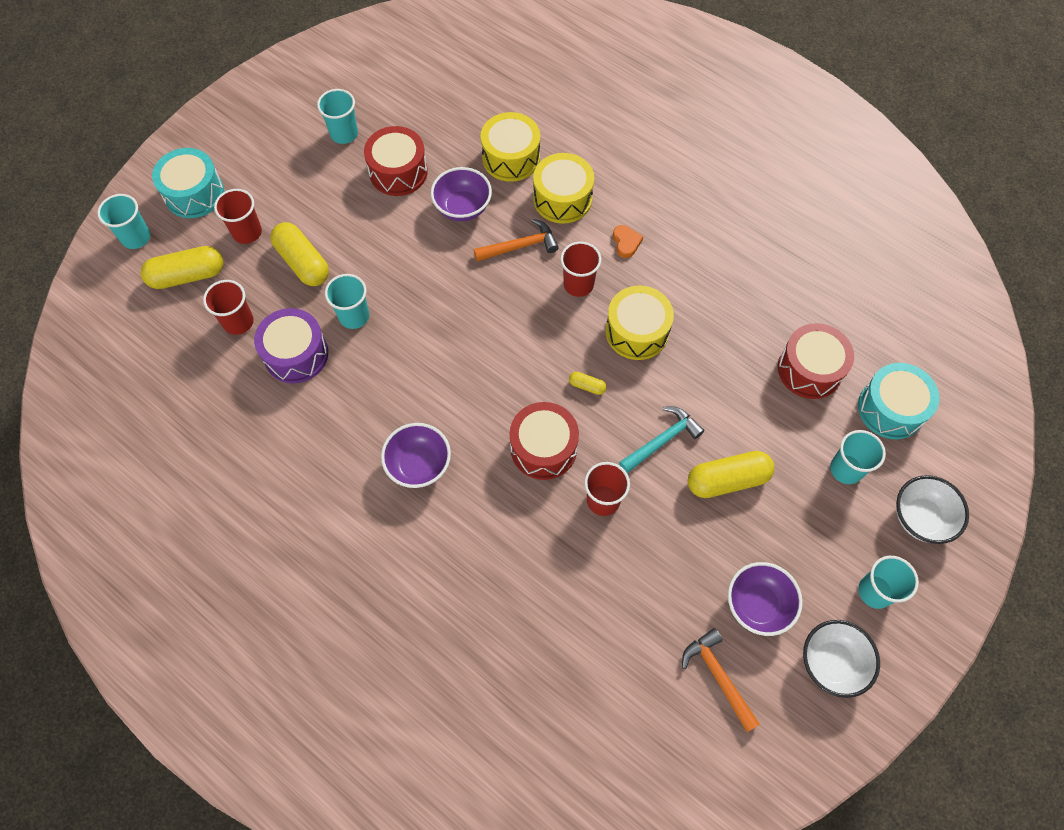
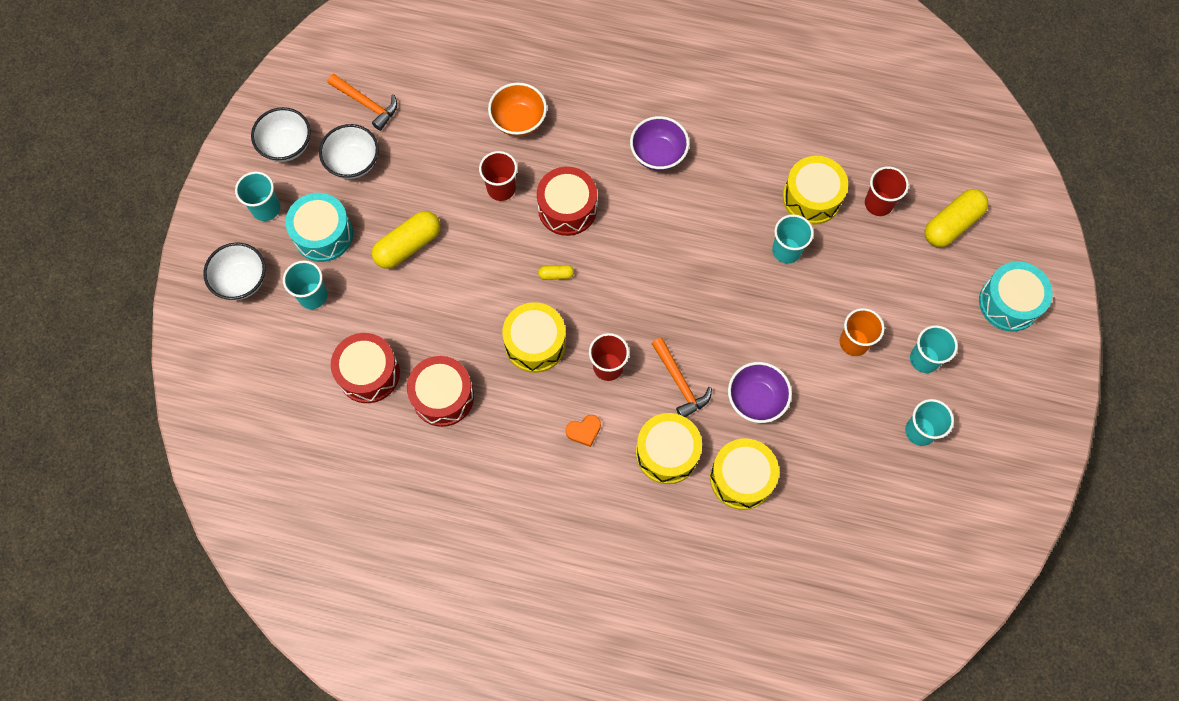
camera: 155 degrees right, 5 degrees up
turquoise cup [97,194,151,249] -> turquoise cup moved to [910,325,958,373]
red cup [214,189,262,244] -> none
purple drum [254,308,328,383] -> yellow drum [783,156,848,225]
yellow capsule [270,222,329,286] -> none
red drum [364,126,428,196] -> red drum moved to [407,356,474,427]
orange hammer [474,219,559,261] -> orange hammer turned 75 degrees counterclockwise [652,337,712,417]
orange heart [613,225,643,258] -> orange heart turned 75 degrees counterclockwise [565,415,601,447]
turquoise hammer [619,406,705,473] -> none
purple bowl [728,562,803,636] -> white bowl [319,124,379,179]
turquoise drum [858,363,939,439] -> turquoise drum moved to [285,193,353,262]
none -> orange bowl [488,82,547,137]
none -> orange cup [839,308,885,356]

